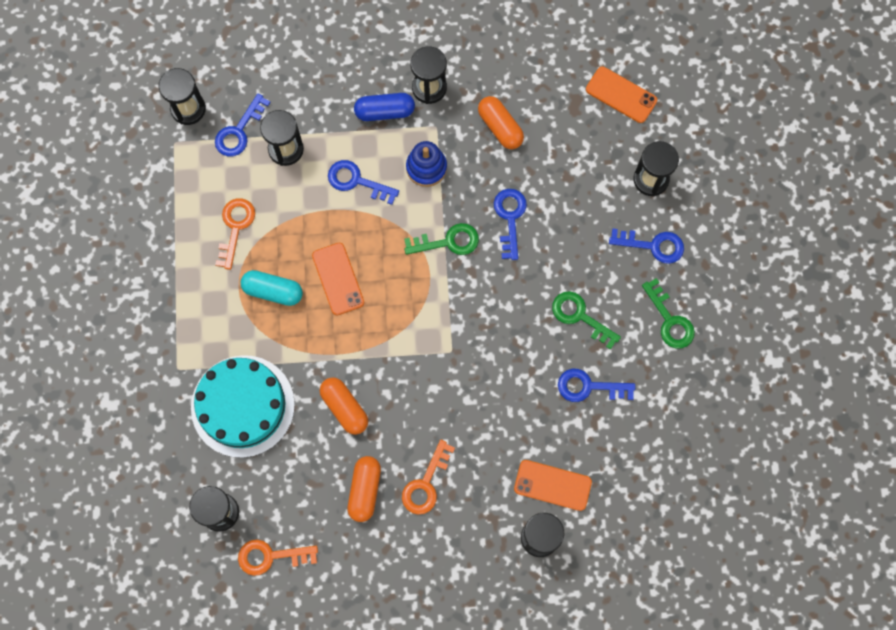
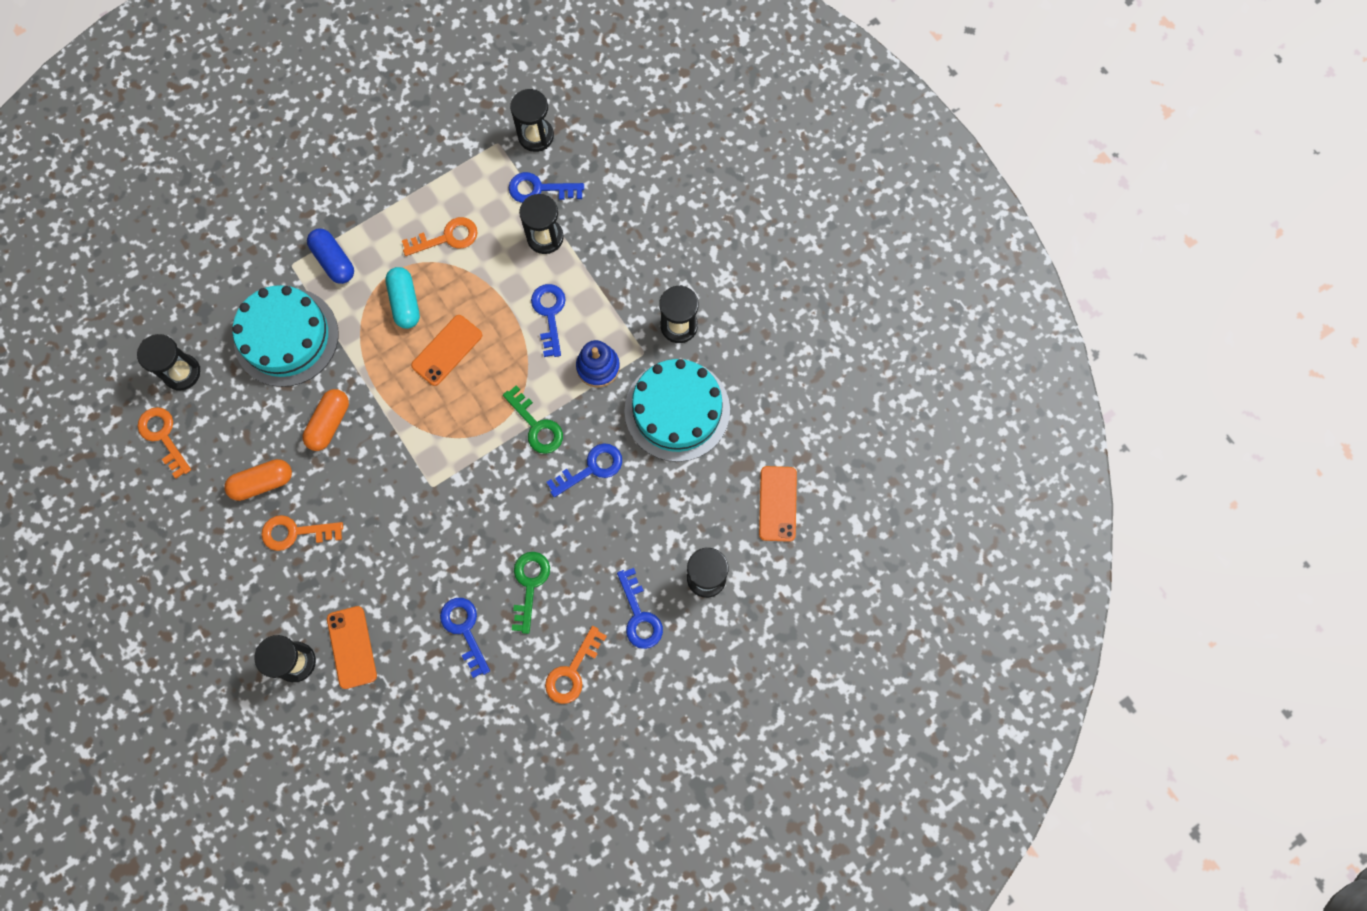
camera: 60 degrees right, 0 degrees up
blue capsule [354,93,415,121] -> blue capsule moved to [307,229,354,284]
orange capsule [478,96,524,149] -> turquoise cake [624,359,730,462]
green key [642,278,695,349] -> orange key [545,626,607,704]

